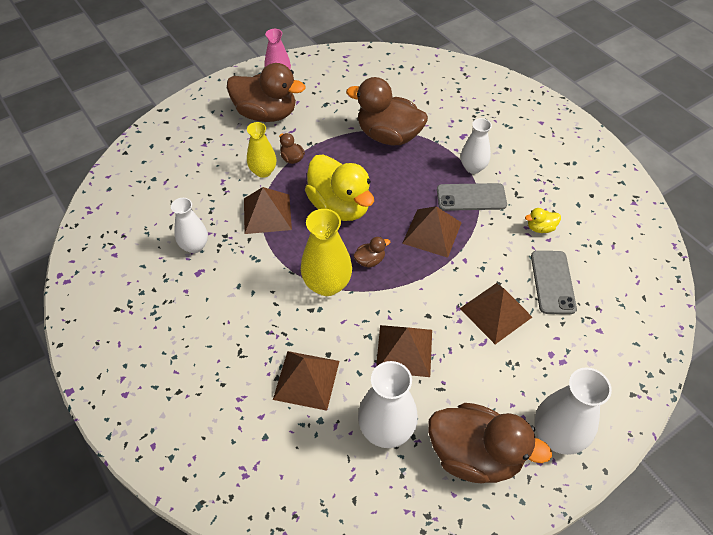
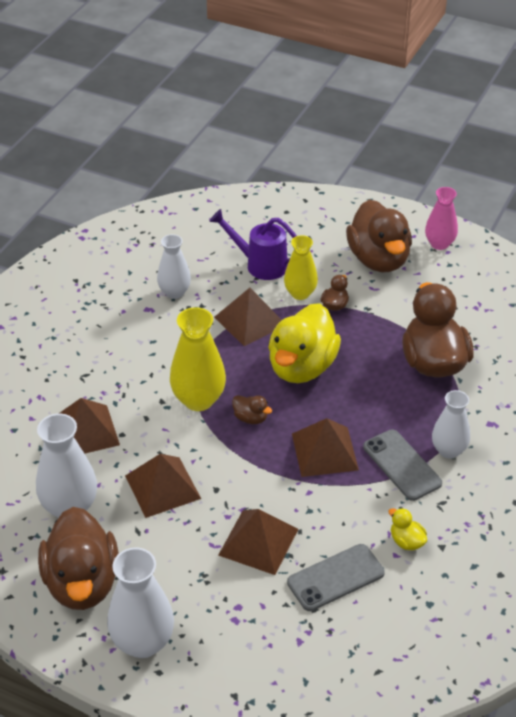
camera: 60 degrees right, 10 degrees down
none -> purple watering can [209,209,297,280]

